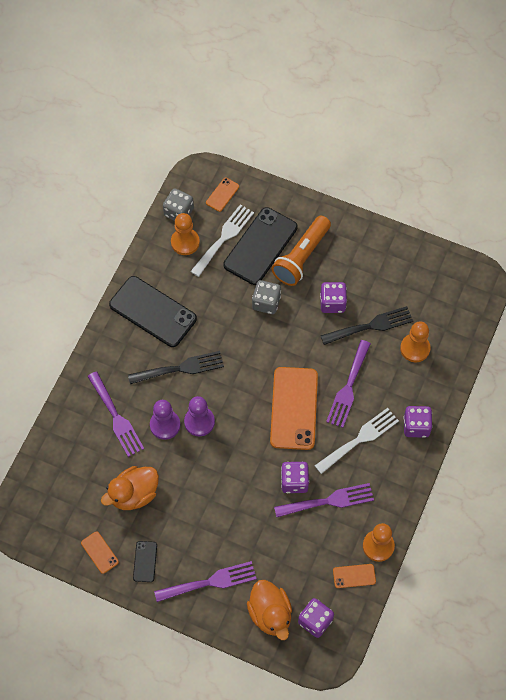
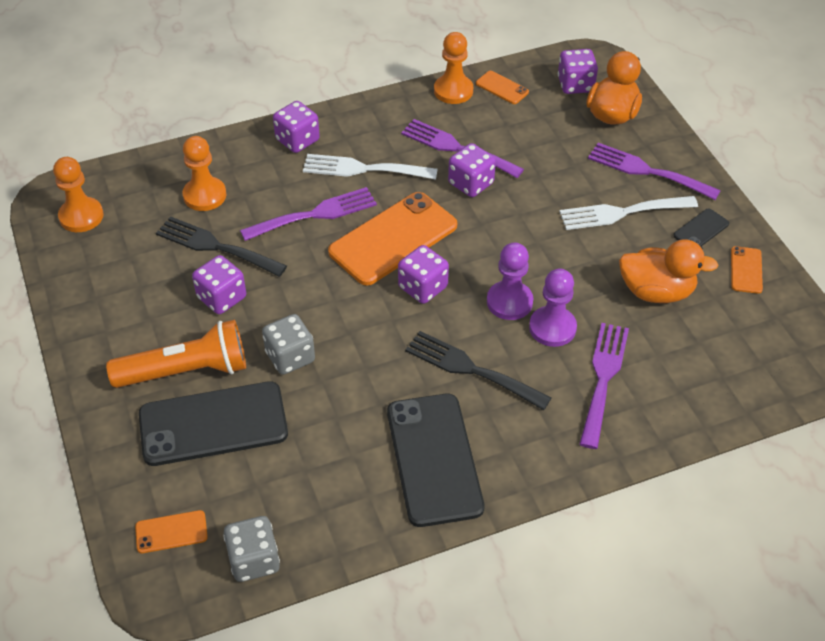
camera: 135 degrees left, 15 degrees down
orange pawn [171,213,200,255] -> orange pawn moved to [53,157,104,232]
white fork [190,204,254,277] -> white fork moved to [560,196,698,230]
none -> purple dice [398,245,449,304]

